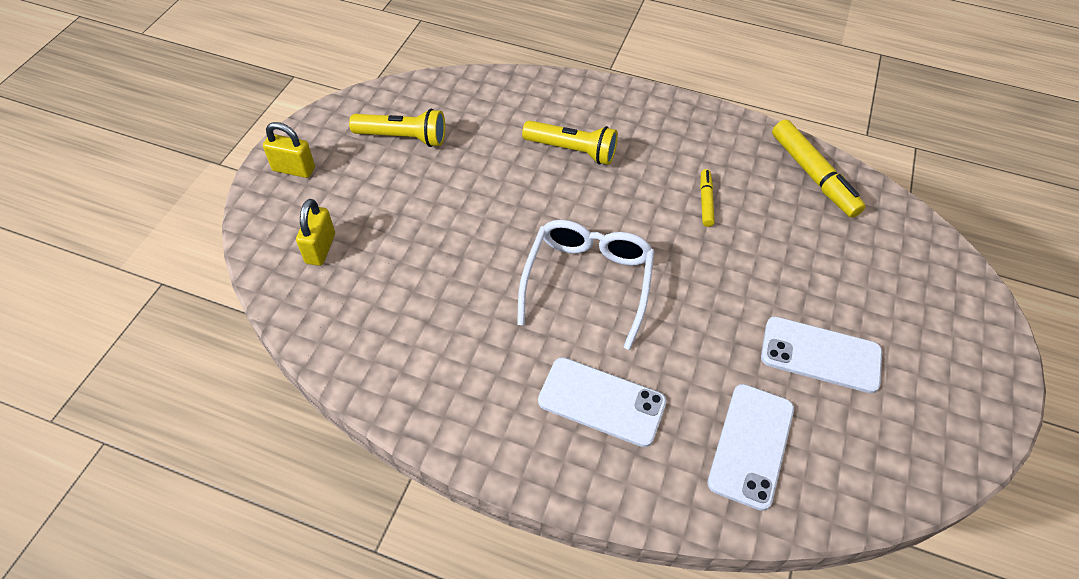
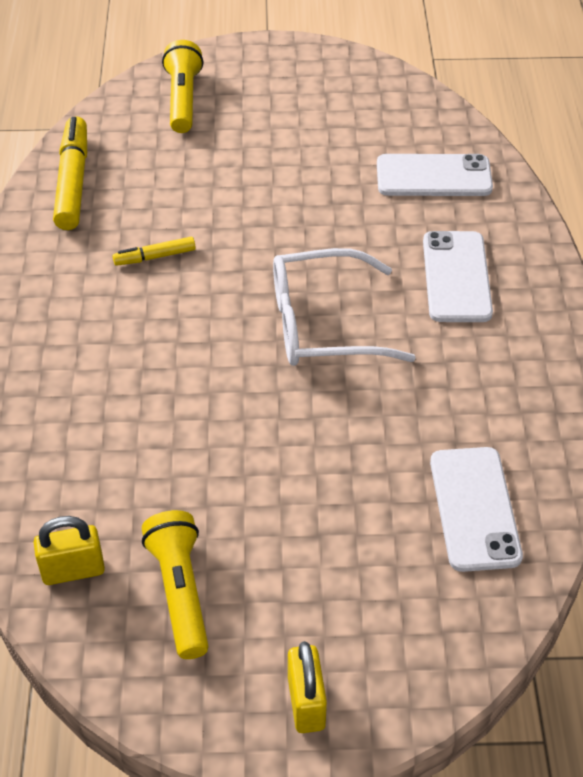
camera: 110 degrees left, 5 degrees down
yellow padlock [296,199,335,266] -> yellow padlock moved to [34,516,105,585]
yellow flashlight [522,120,618,165] -> yellow flashlight moved to [162,40,204,133]
white phone [761,316,882,393] -> white phone moved to [430,447,523,572]
yellow marker [772,120,866,218] -> yellow marker turned 45 degrees counterclockwise [53,116,87,230]

